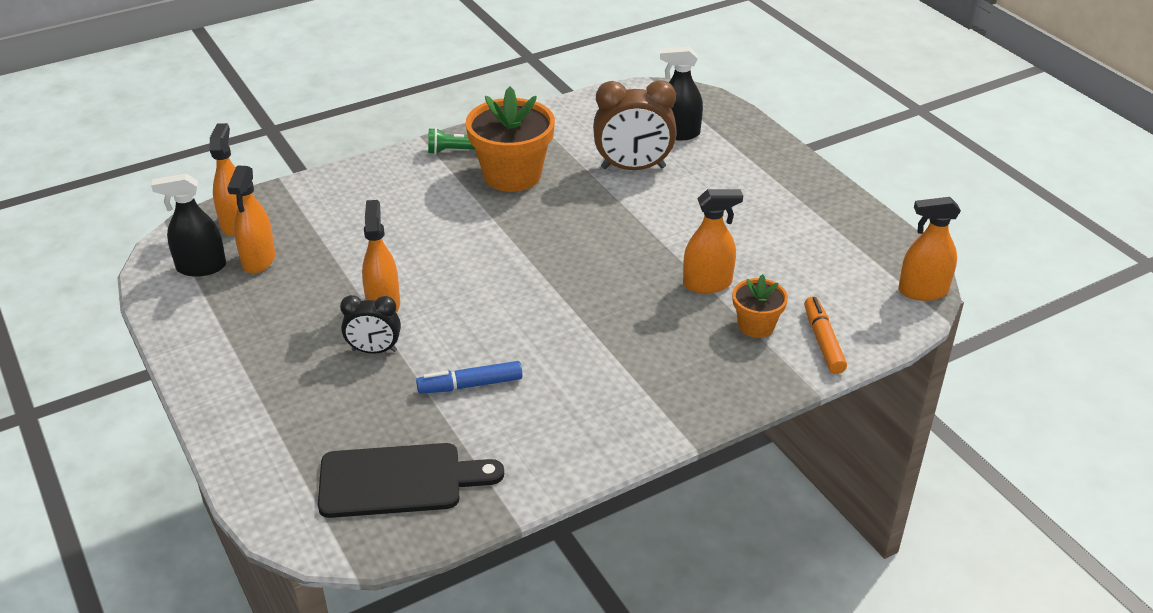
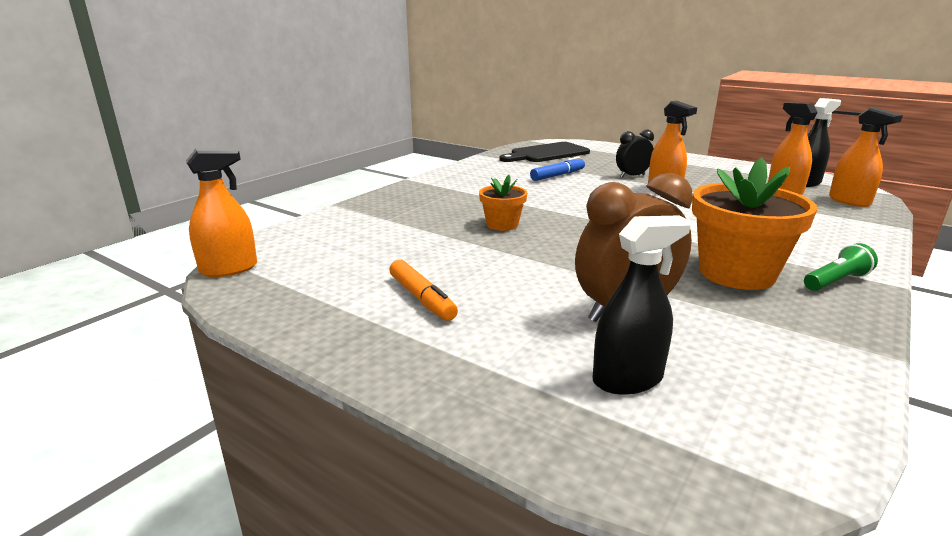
camera: 155 degrees right, 15 degrees down
orange spray bottle [683,189,743,293] -> none
orange flower pot [732,274,788,338] -> orange flower pot moved to [479,175,527,231]
orange marker [804,297,847,374] -> orange marker moved to [389,260,458,321]

